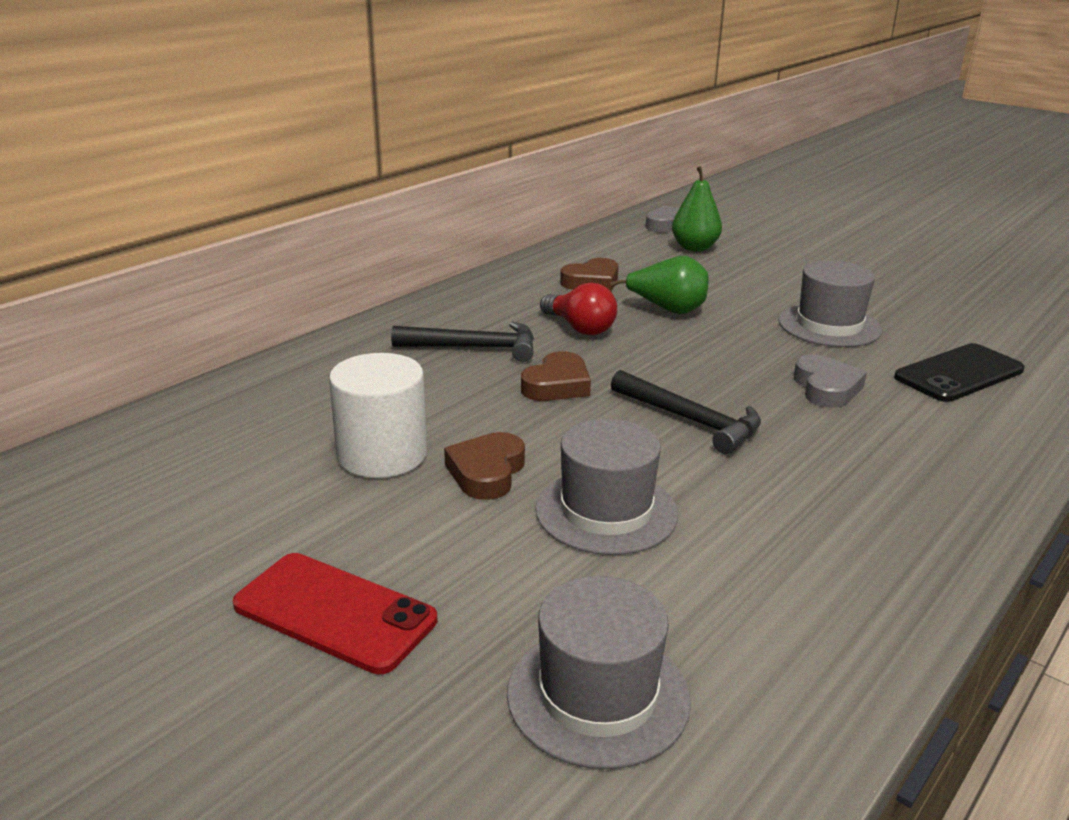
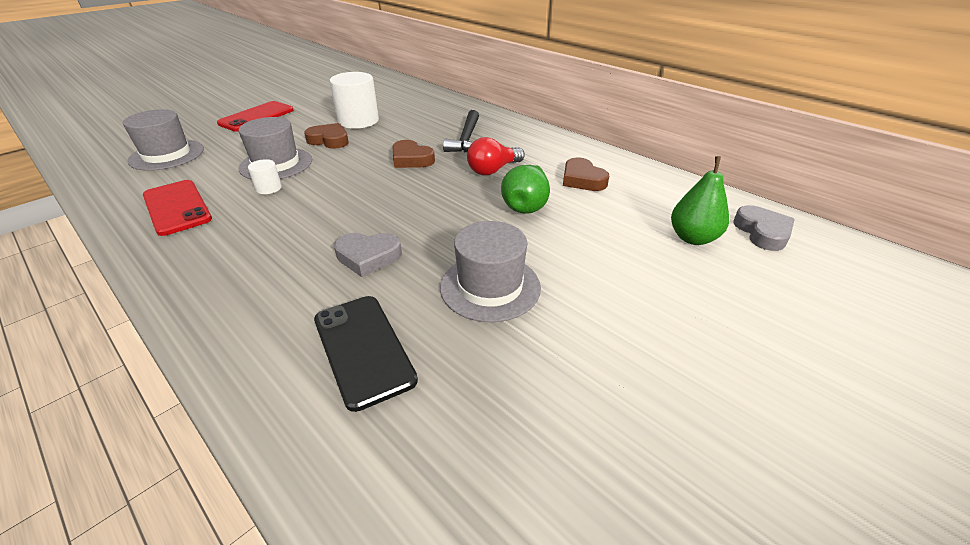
camera: 95 degrees right, 10 degrees up
black hammer [611,370,761,454] -> none
none -> red phone [143,180,212,236]
none -> white cylinder [248,159,282,194]

